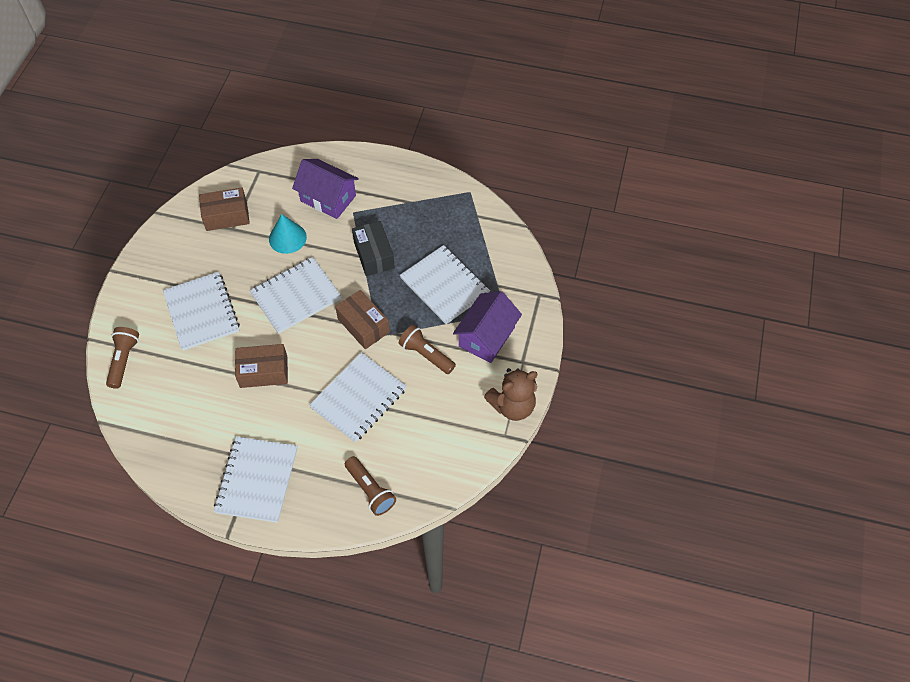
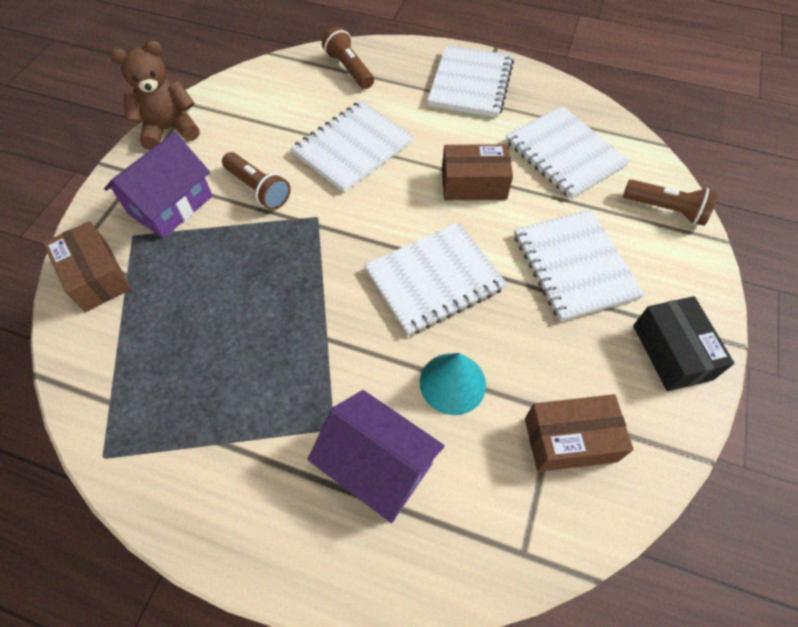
camera: 175 degrees left, 0 degrees up
brown flashlight [106,327,139,389] -> brown flashlight turned 75 degrees counterclockwise [623,179,718,226]
brown box [335,290,390,349] -> brown box moved to [43,221,131,312]
black box [352,221,395,276] -> black box moved to [633,296,734,391]
white notebook [400,245,490,324] -> white notebook moved to [506,106,630,199]

